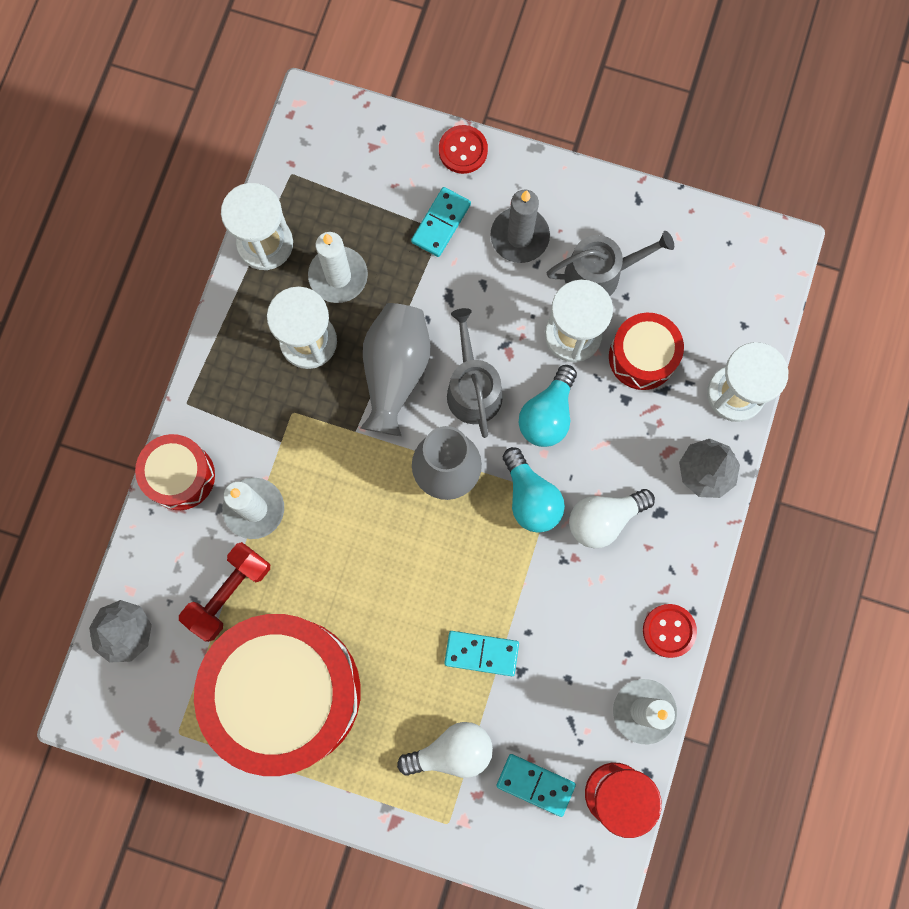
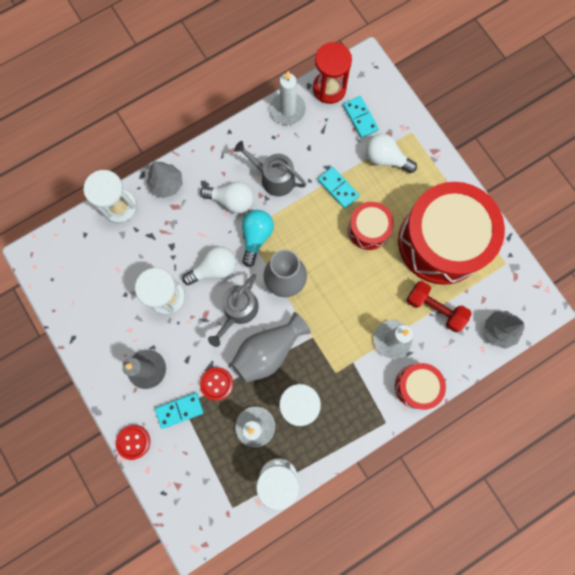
camera: 140 degrees left, 0 degrees up
red dumbbell [179,542,270,642] -> red dumbbell turned 45 degrees clockwise [406,281,472,332]
turquoise light bulb [519,365,577,447] -> white light bulb [183,246,236,285]
grey watering can [547,231,674,296] -> grey watering can moved to [234,141,307,196]
red drum [609,313,684,390] -> red drum moved to [348,202,394,250]
red button [643,604,697,658] -> red button moved to [200,367,233,401]

